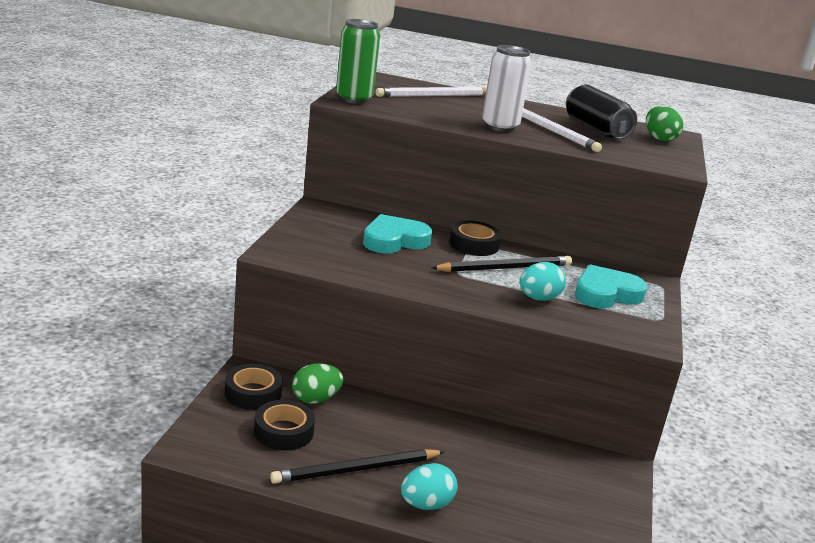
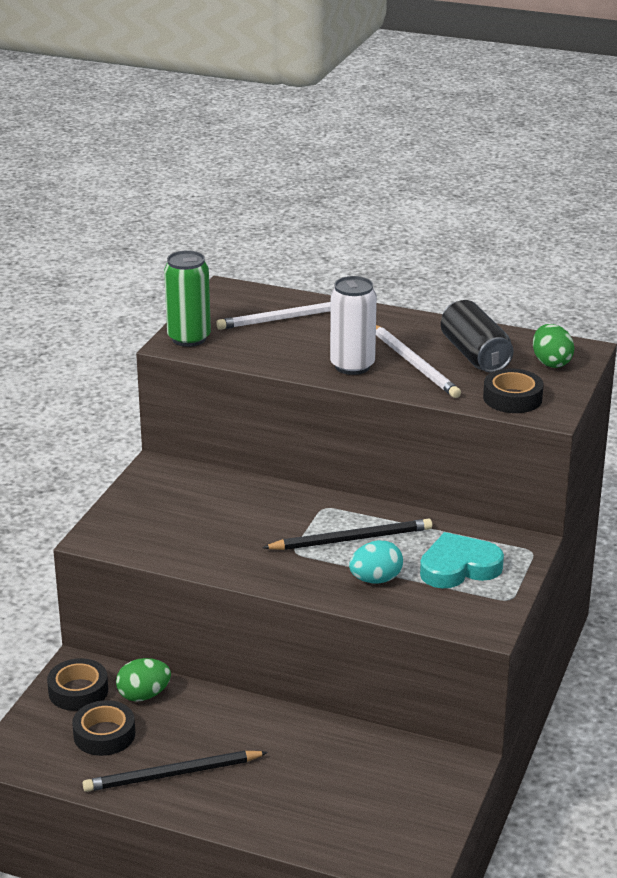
camera: 10 degrees right, 5 degrees up
turquoise heart [363,214,432,253] -> none
turquoise egg [401,463,458,510] -> none
black tape [449,221,501,256] -> black tape moved to [483,369,544,413]

